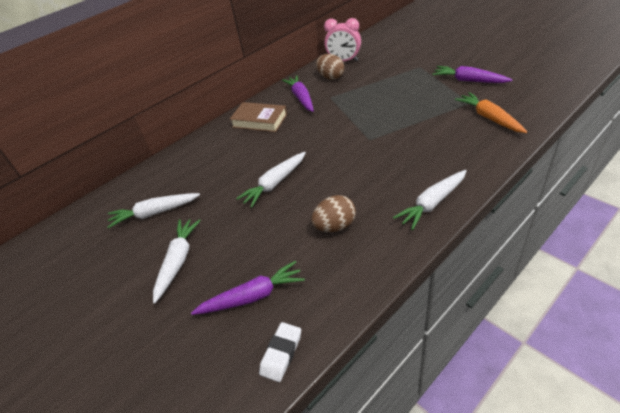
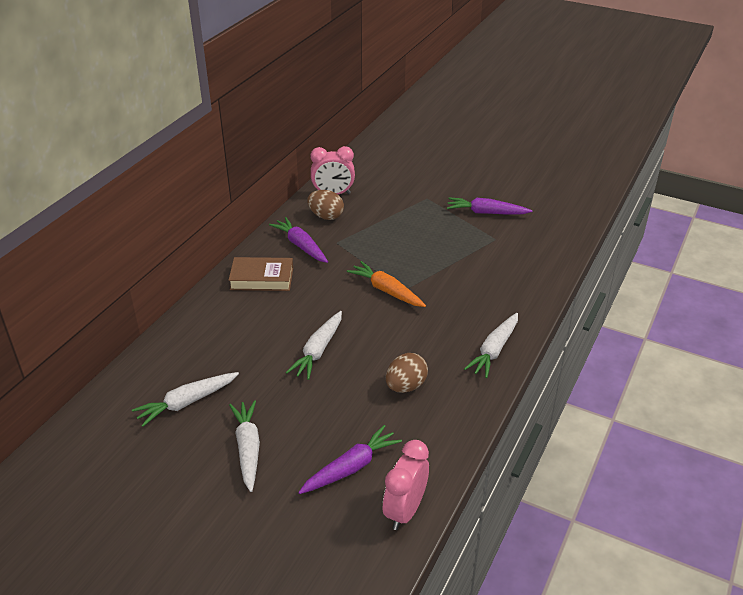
camera: 25 degrees left, 5 degrees down
white eraser [259,322,301,382] -> pink clock [383,440,429,530]
orange carrot [455,92,527,133] -> orange carrot moved to [347,261,426,307]

